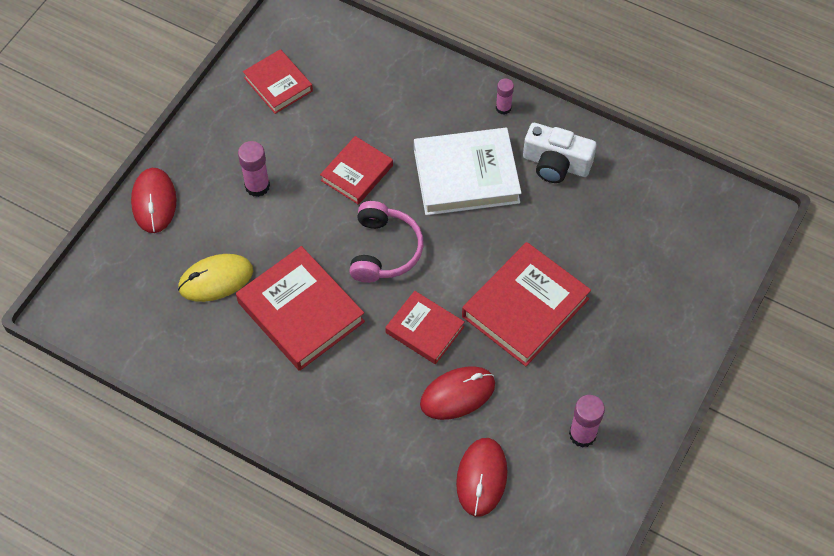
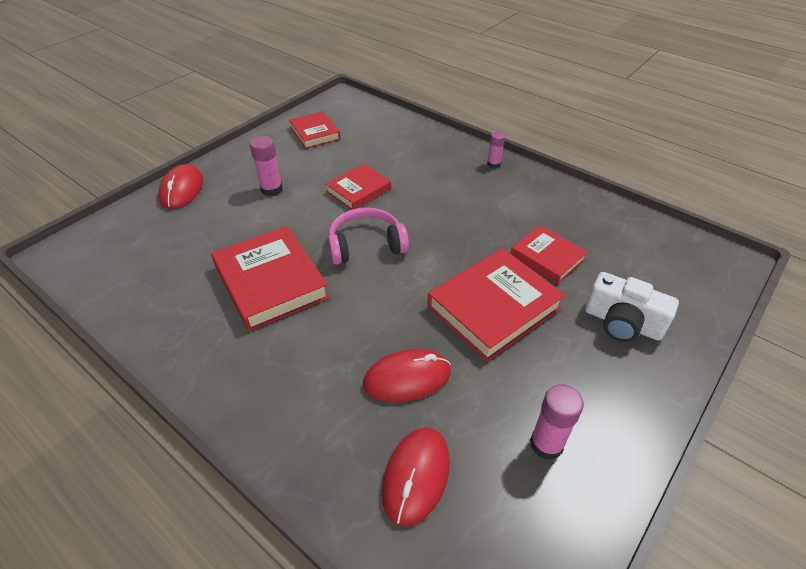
camera: 10 degrees right, 15 degrees down
yellow mouse [178,254,253,302] -> none
pink headphones [349,201,424,283] -> pink headphones turned 120 degrees counterclockwise [328,207,409,265]
red book [385,291,464,364] -> red book moved to [510,225,588,284]
white book [414,128,521,215] -> none
white camera [523,123,597,183] -> white camera moved to [585,272,679,342]

